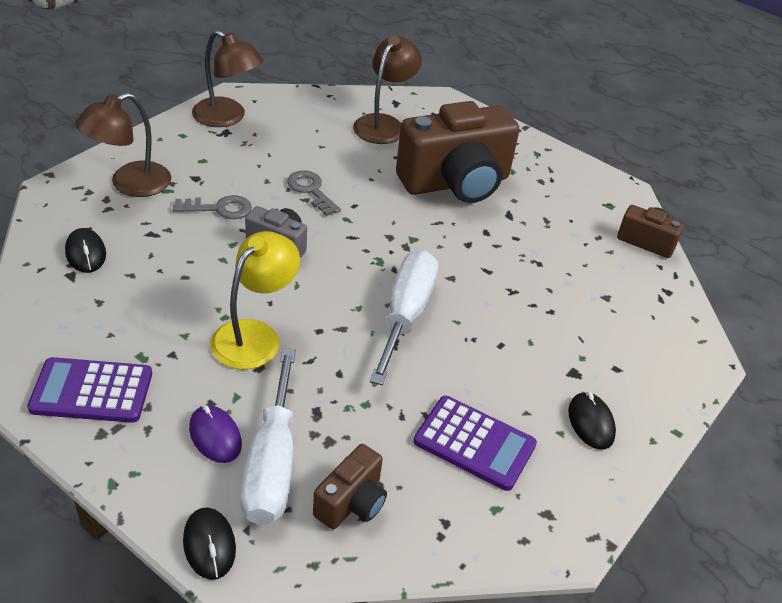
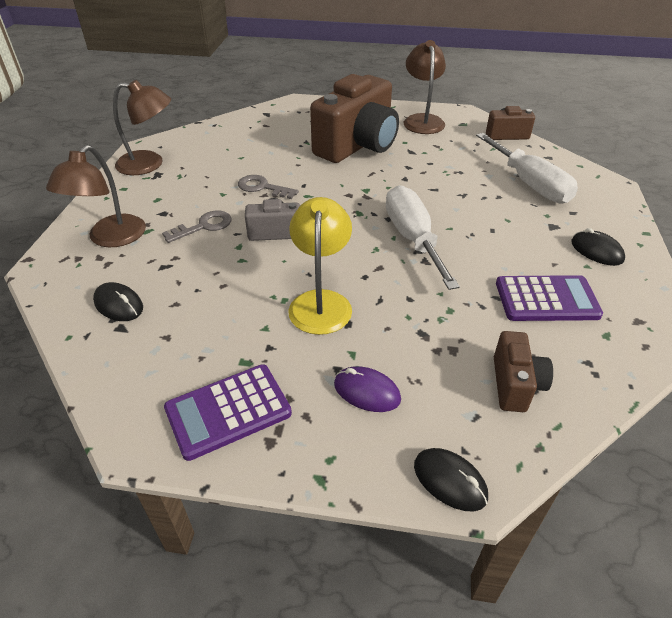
camera: 25 degrees left, 0 degrees up
white screwdriver [240,348,296,525] -> white screwdriver moved to [476,133,578,204]
brown lamp [353,36,422,144] -> brown lamp moved to [404,40,446,134]

